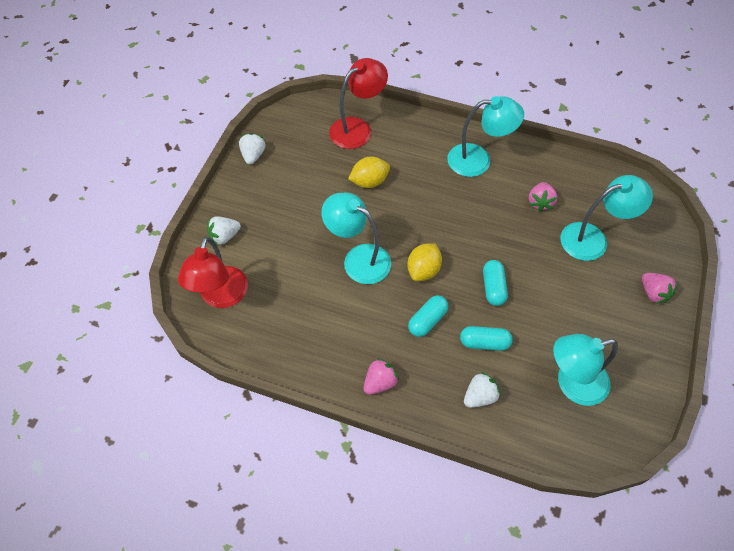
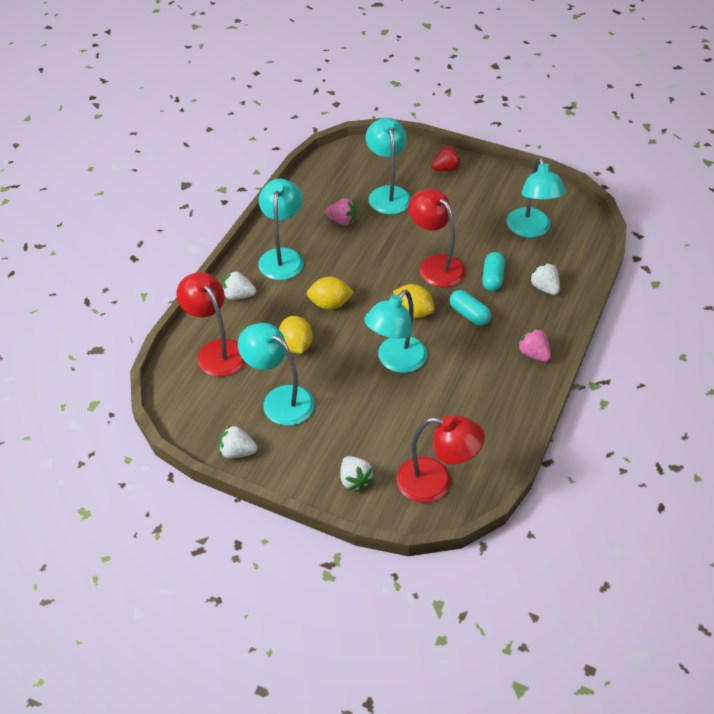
camera: 85 degrees left, 10 degrees down
turquoise capsule [483,260,508,306] -> red lamp [408,189,466,287]
pink strawberry [642,273,678,304] -> red strawberry [431,145,461,171]
none -> white strawberry [223,271,256,300]
none -> turquoise lamp [238,323,314,426]
none -> yellow lemon [307,277,354,310]

